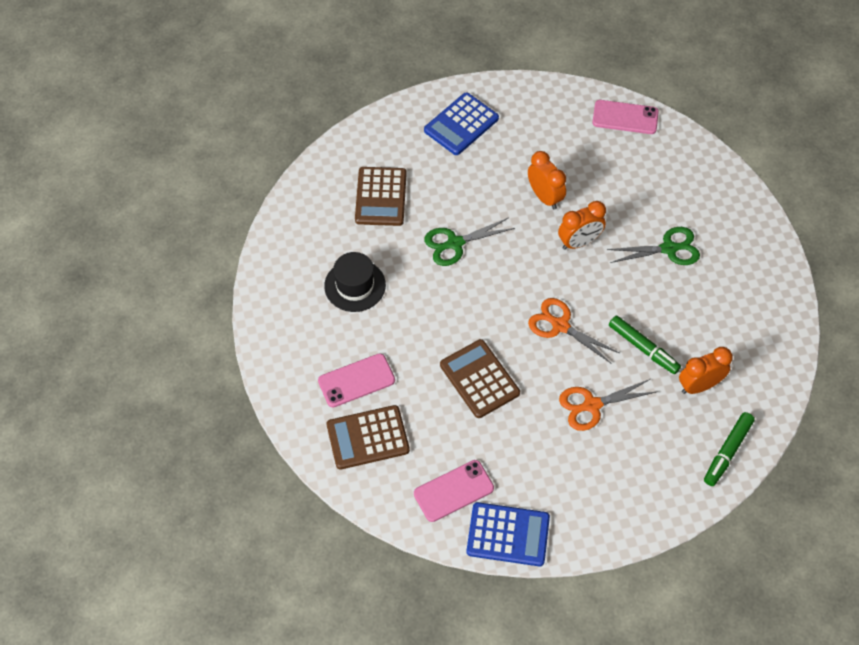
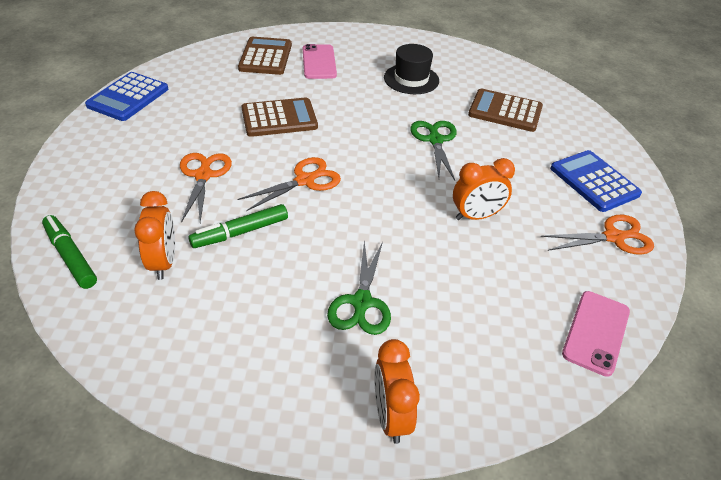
camera: 105 degrees right, 15 degrees down
pink phone [414,460,494,522] -> none
orange clock [558,201,606,250] -> orange clock moved to [374,339,420,444]
none -> orange scissors [541,215,654,255]

